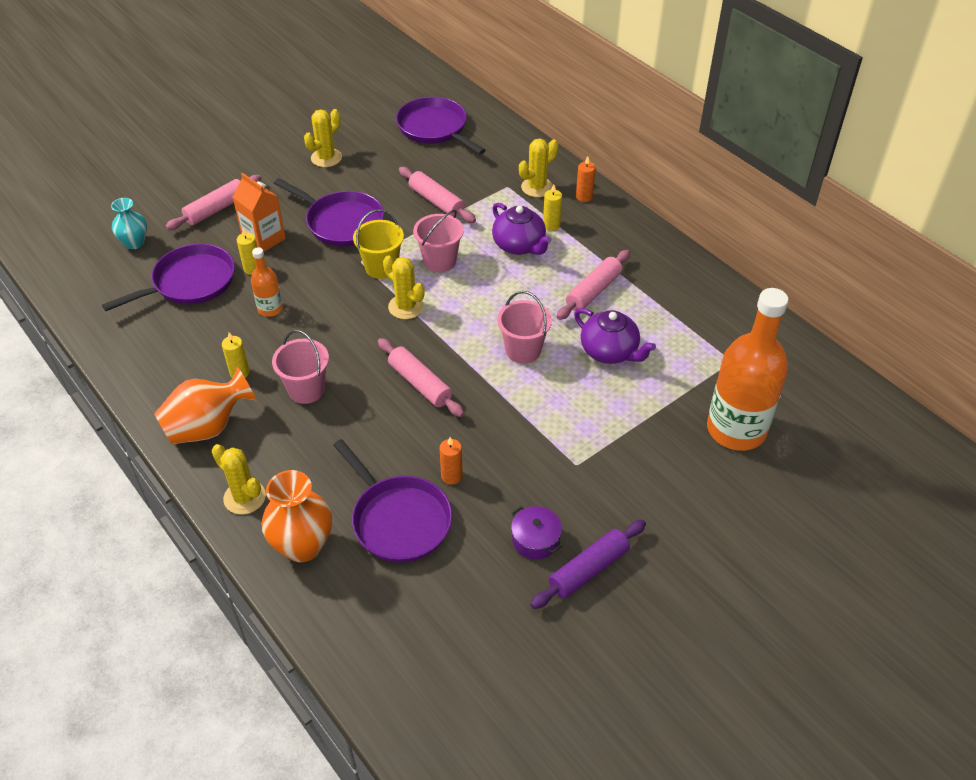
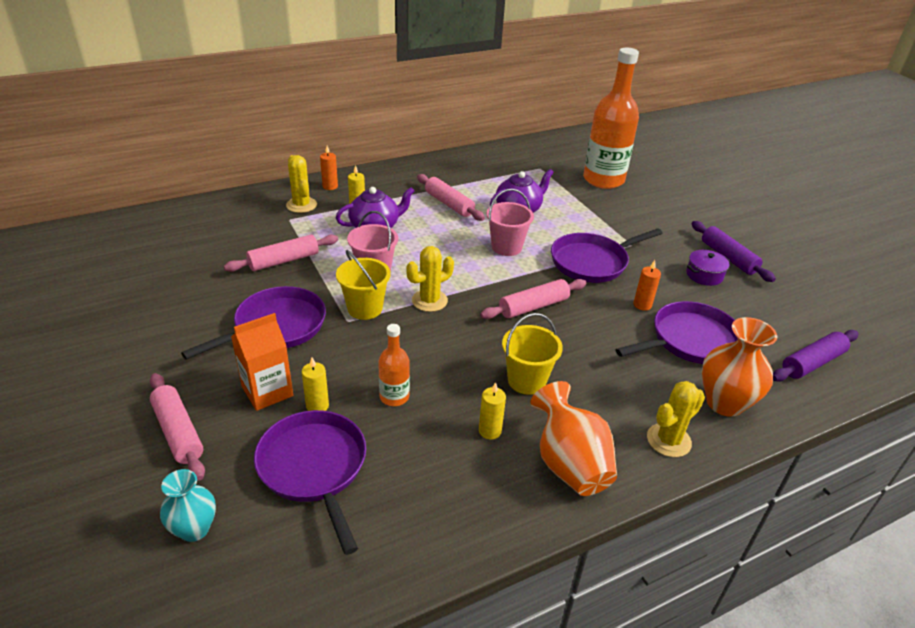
camera: 80 degrees left, 10 degrees down
pink bucket [272,330,329,404] -> yellow bucket [502,313,563,395]
yellow cactus [304,109,342,167] -> none
purple pan [396,97,486,154] -> purple pan moved to [551,228,663,283]
none -> purple rolling pin [773,330,858,382]

